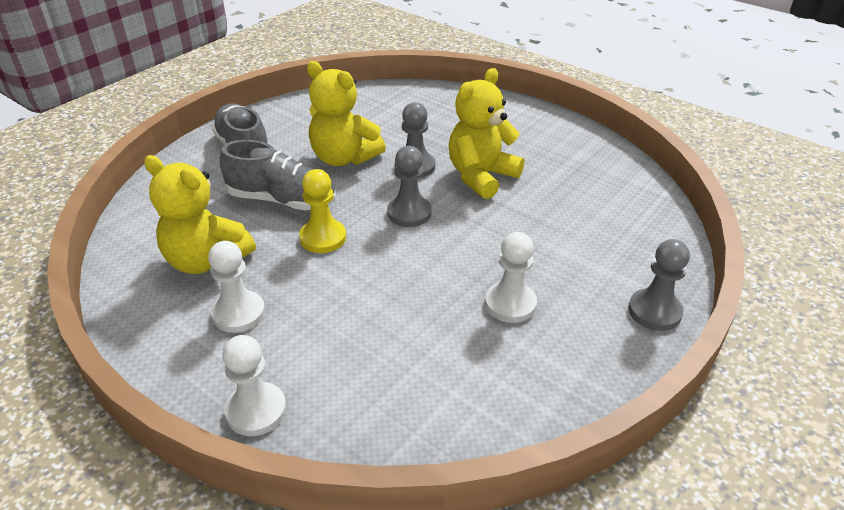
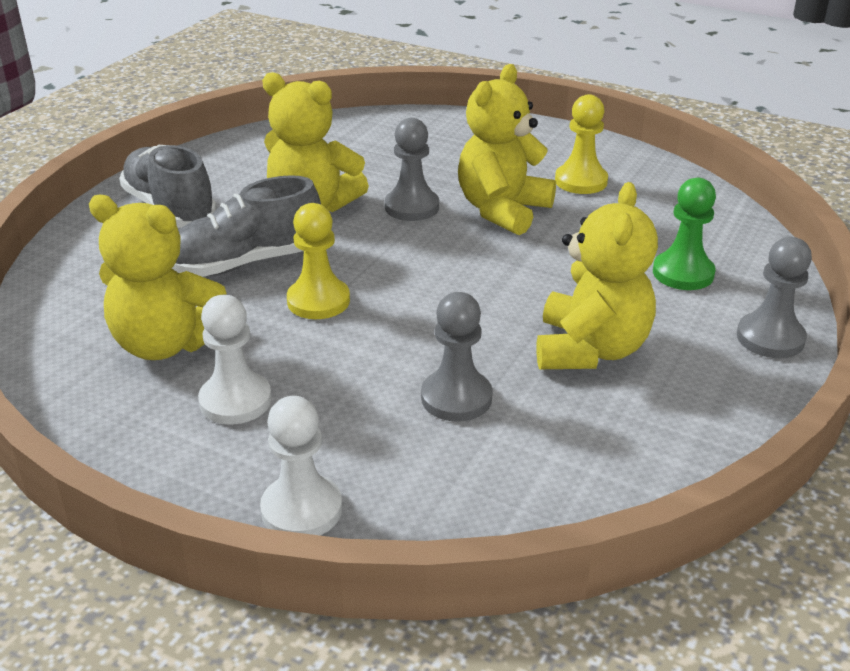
camera: 10 degrees left, 5 degrees down
grey shoe [220,140,336,210] -> grey shoe turned 150 degrees clockwise [172,175,321,277]
grey pawn [387,146,432,227] -> grey pawn moved to [421,292,493,422]
white pawn [485,232,537,323] -> yellow teddy bear [536,182,658,369]
none -> yellow pawn [555,94,608,194]
none -> green pawn [653,178,716,290]

